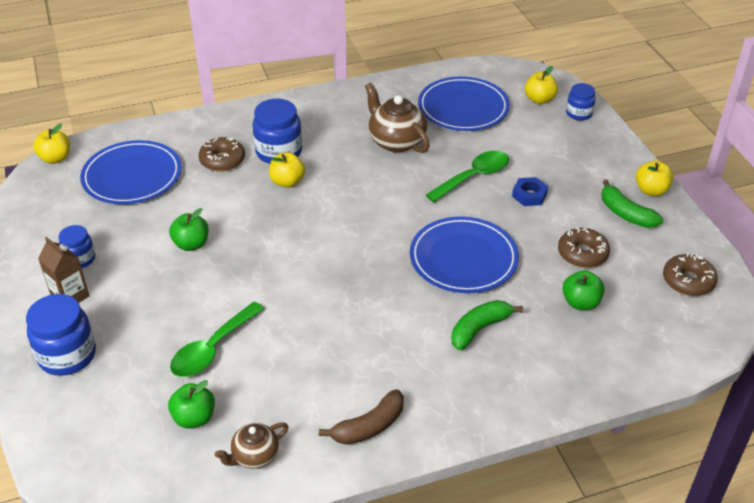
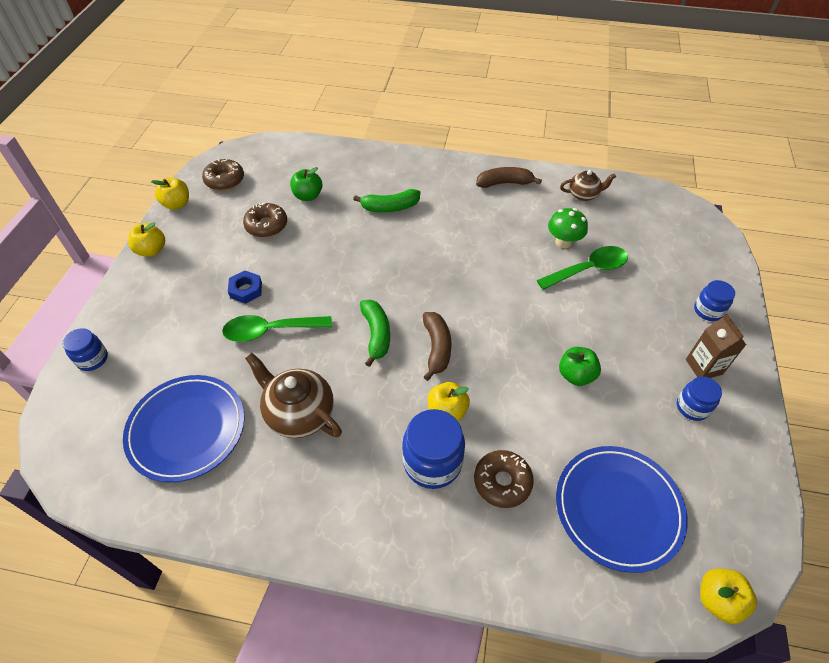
camera: 150 degrees left, 10 degrees up
blue jar [26,294,96,376] -> blue jar [694,280,735,321], size x0.59
green apple [168,380,215,429] -> none
brown teapot [365,83,430,153] -> brown teapot turned 135 degrees clockwise [245,353,342,438]
blue plate [410,216,519,293] -> none
yellow apple [525,66,558,104] -> yellow apple moved to [151,178,189,210]
green banana [602,180,663,228] -> green banana moved to [360,300,390,367]
none -> brown banana [423,312,452,381]
none -> green mushroom [548,208,588,248]

